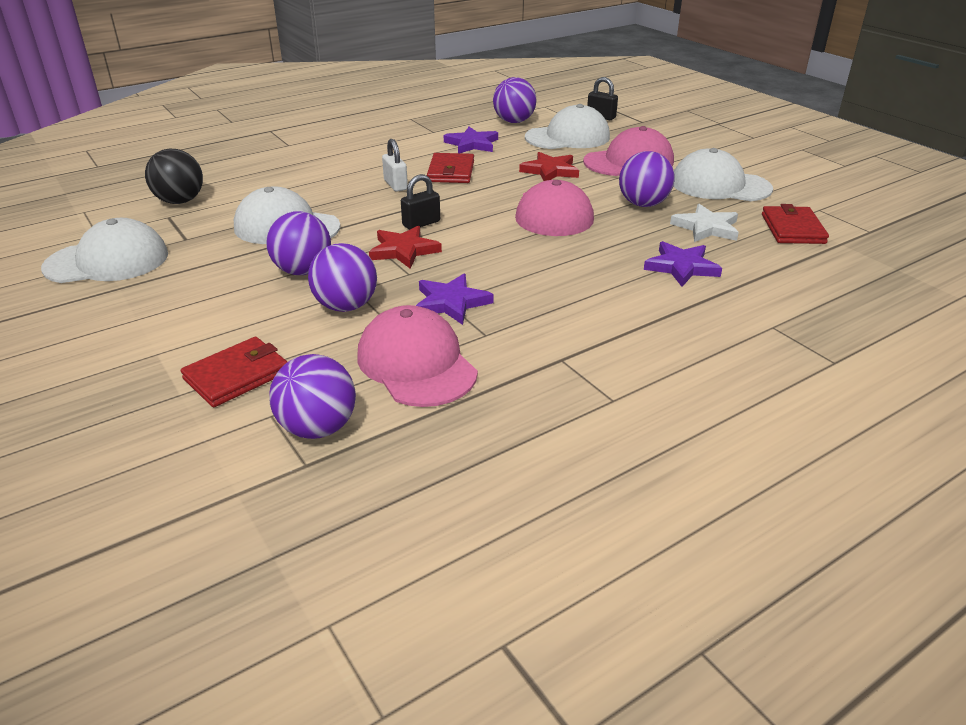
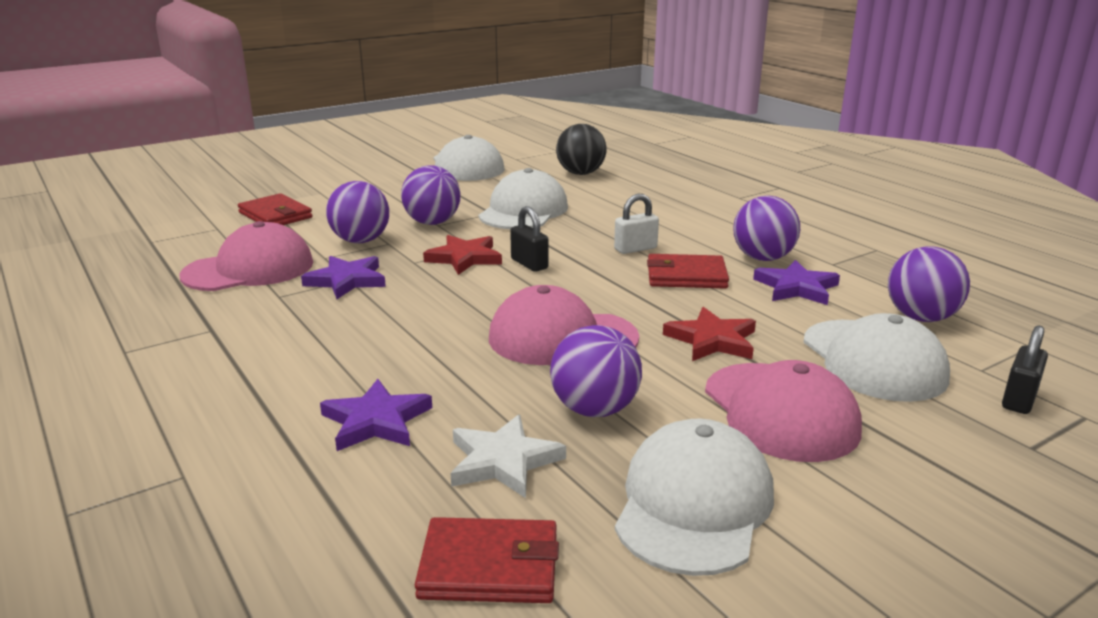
camera: 90 degrees right, 10 degrees down
purple ball [269,354,356,439] -> purple ball moved to [733,196,800,261]

